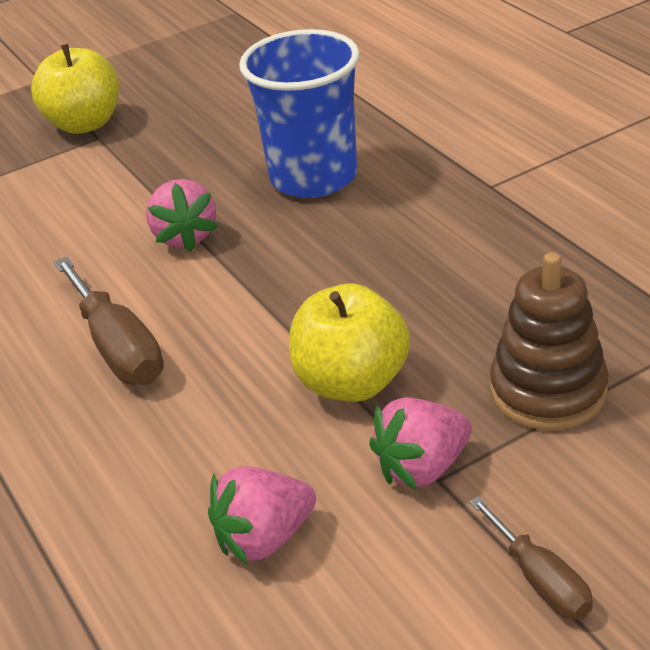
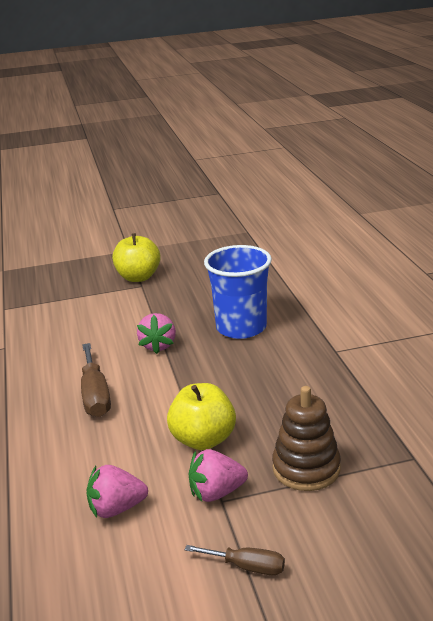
camera: 15 degrees right, 10 degrees down
brown screwdriver [469,496,593,620] -> brown screwdriver turned 60 degrees counterclockwise [185,545,285,575]

